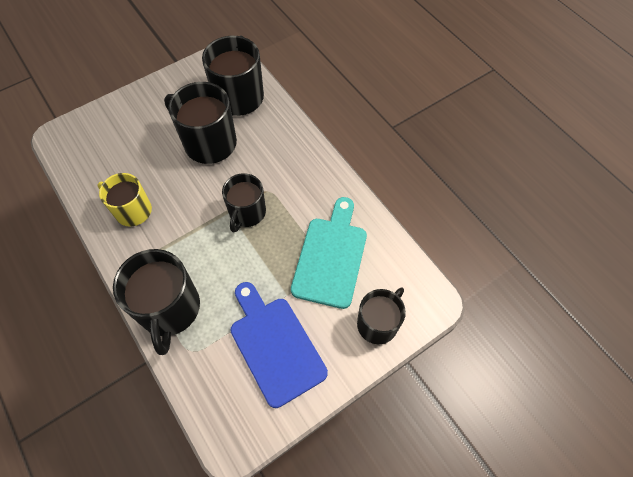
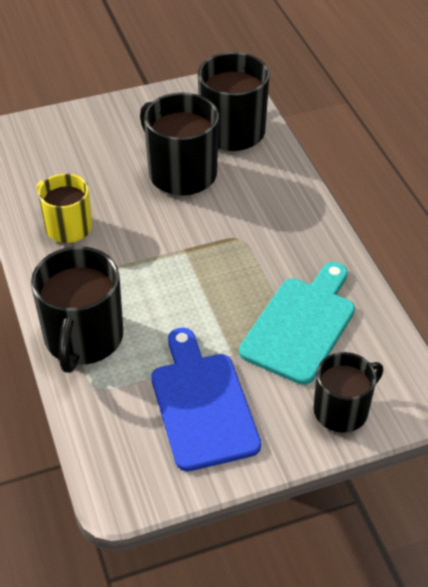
camera: 15 degrees right, 15 degrees down
black mug [222,173,266,233] -> none

